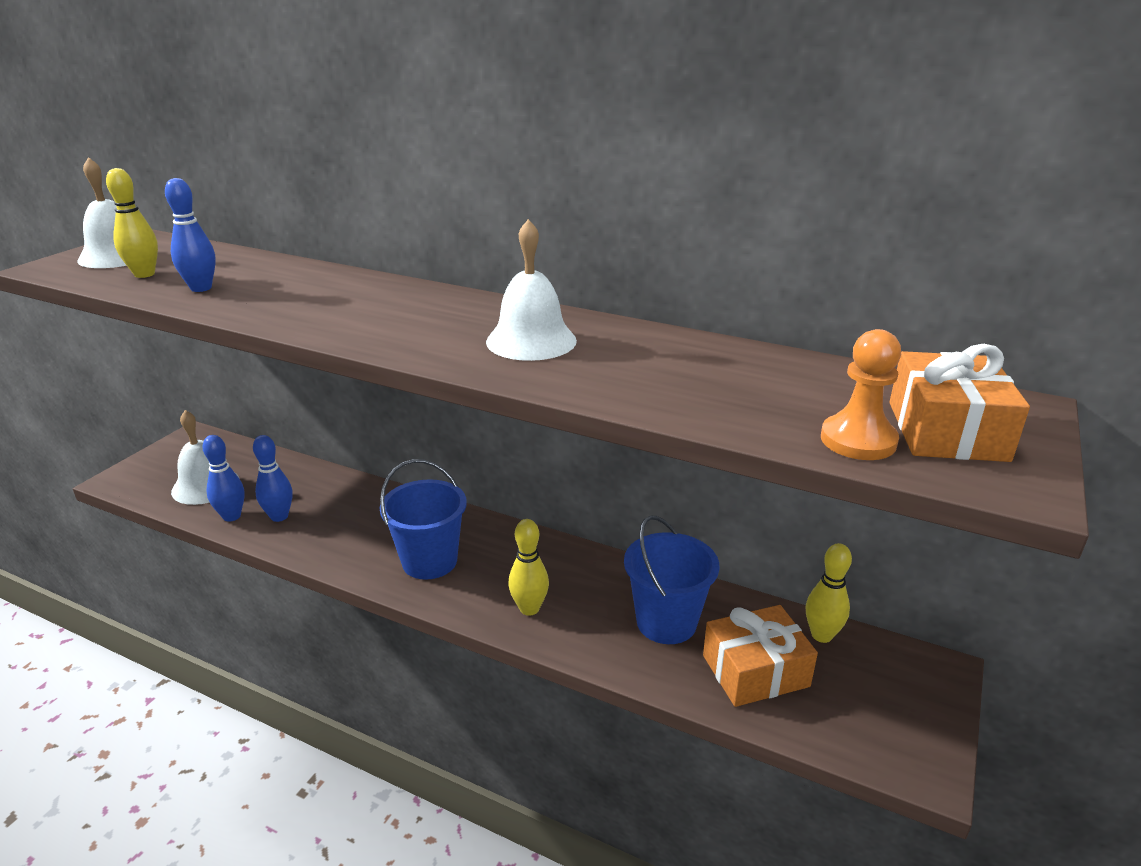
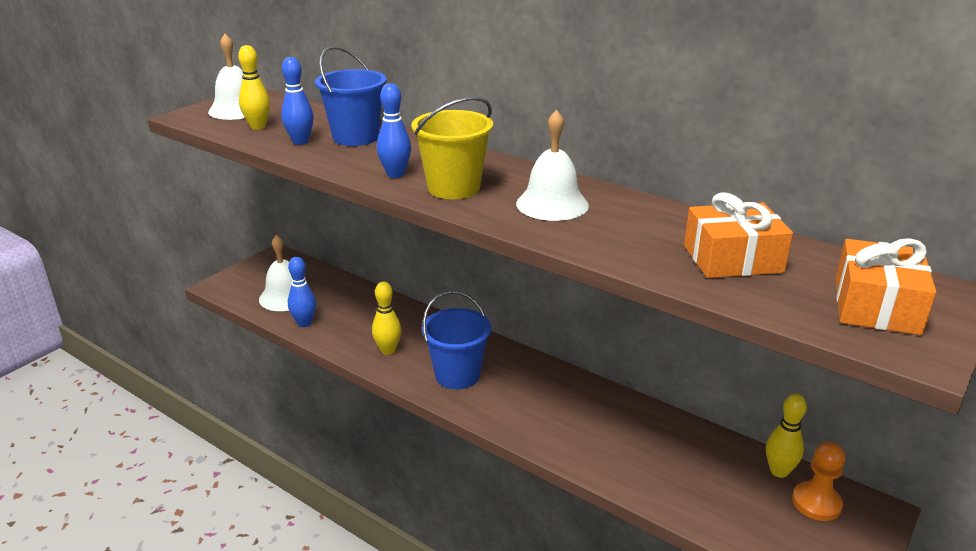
camera: 10 degrees right, 0 degrees up
blue bowling pin [253,435,293,522] -> blue bowling pin moved to [377,83,411,178]
yellow bowling pin [508,519,549,616] -> yellow bowling pin moved to [372,282,401,355]
blue bucket [624,516,719,644] -> blue bucket moved to [315,46,387,146]
orange gift [703,605,818,707] -> orange gift moved to [684,192,793,278]
orange pawn [821,329,901,460] -> orange pawn moved to [792,442,845,521]
none -> yellow bucket [411,96,493,199]

